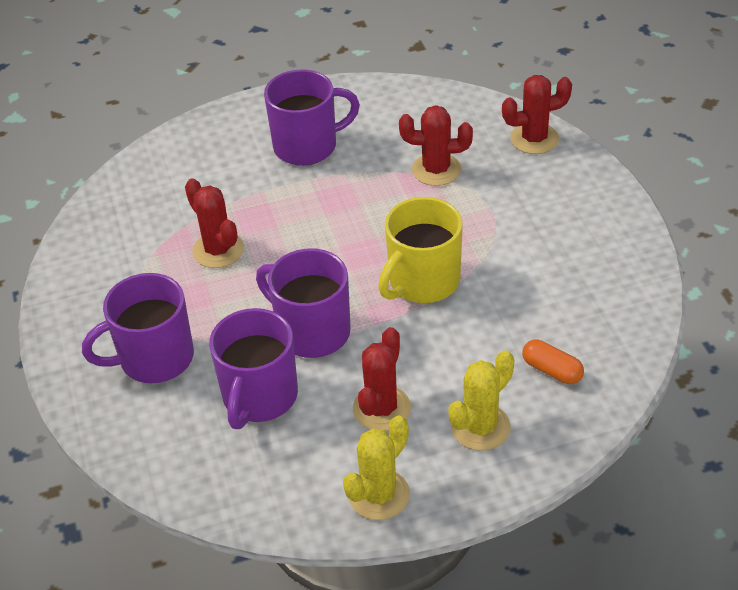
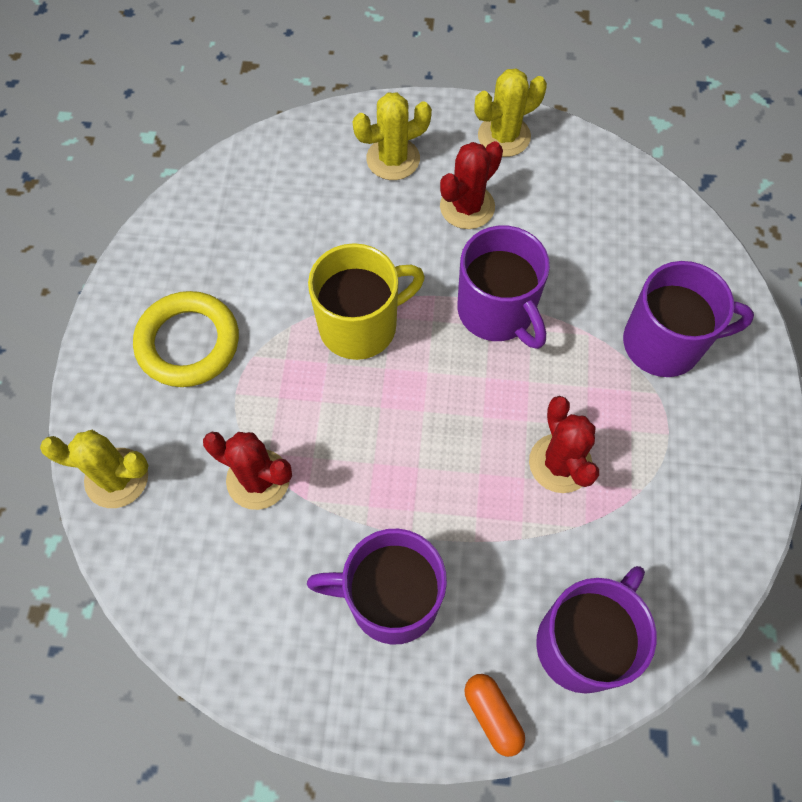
camera: 160 degrees left, 20 degrees up
purple mug [209,308,298,429] -> purple mug moved to [536,566,657,694]
red cactus [502,75,572,154] -> yellow cactus [40,430,149,508]
orange capsule [522,339,584,384] -> orange capsule moved to [464,674,525,757]
none -> yellow ring [133,291,239,387]

